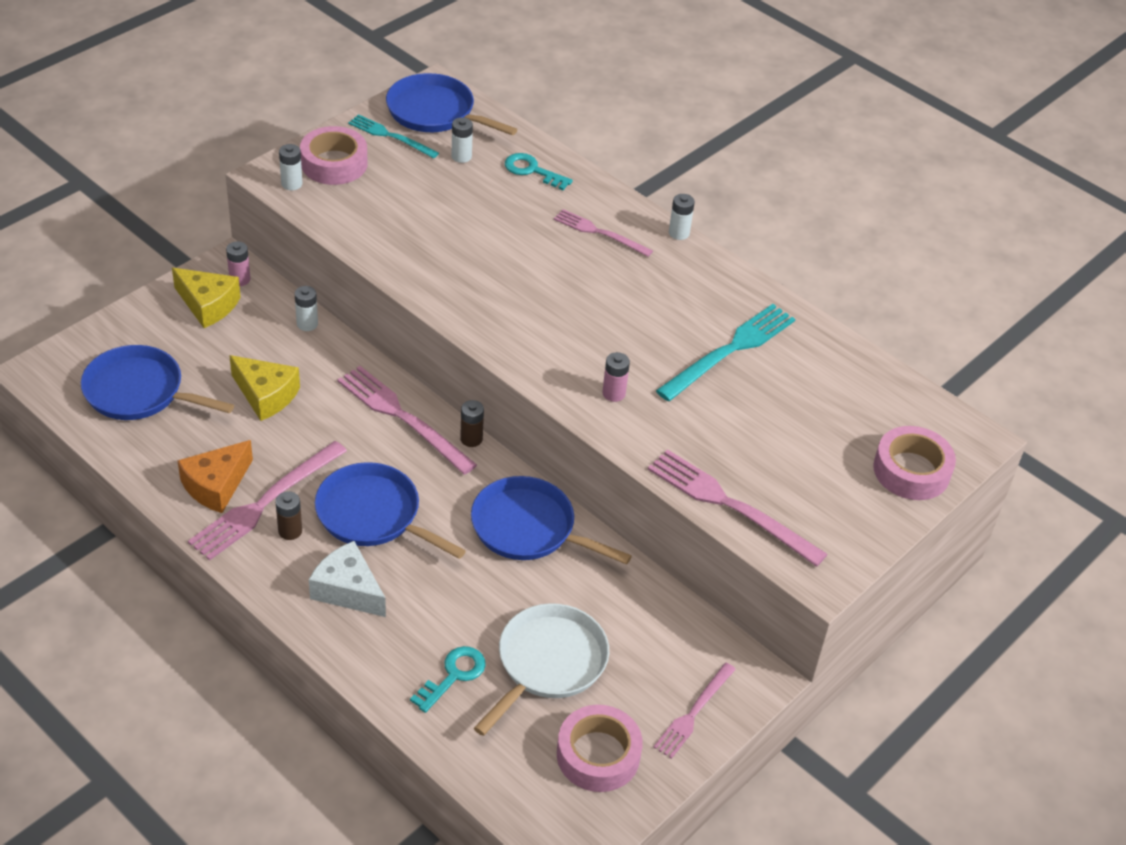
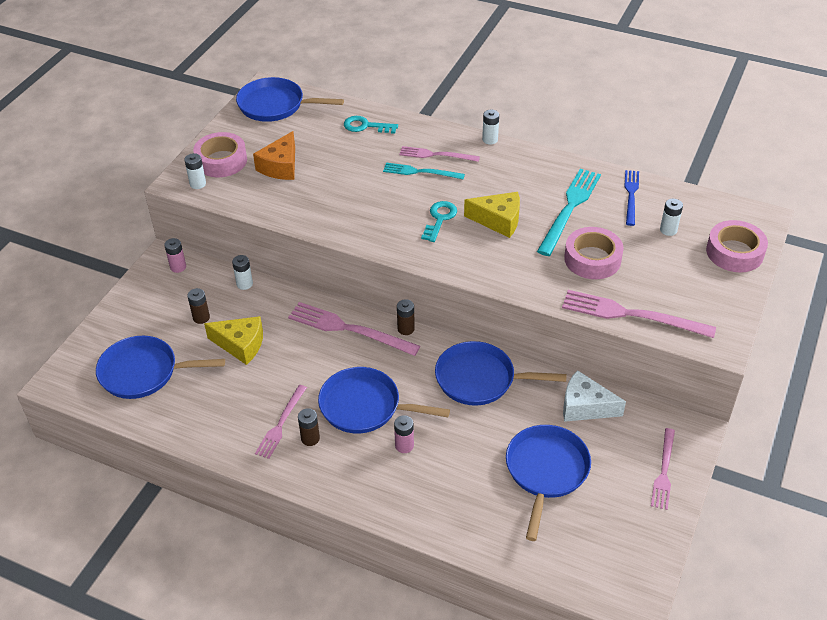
camera: 15 degrees left, 0 degrees up
yellow cheese [172,268,241,328] -> yellow cheese moved to [464,192,520,238]
orange cheese [177,440,253,513] -> orange cheese moved to [253,131,295,180]
pink fork [188,441,347,560] -> pink fork [255,385,307,459], size x0.62
white cheese [309,541,386,617] -> white cheese moved to [563,370,626,422]
turquoise fork [348,114,439,158] -> turquoise fork moved to [383,163,465,179]
turquoise key [410,646,486,713] -> turquoise key moved to [421,201,457,242]
white battery [452,117,473,163] -> white battery moved to [660,199,683,236]
white pan [474,603,609,736] -> blue pan [506,425,591,541]
pink tape [557,705,643,792] -> pink tape moved to [564,227,624,279]
pink battery [602,352,630,402] -> pink battery moved to [394,415,414,453]
none -> brown battery [187,288,210,324]
none -> blue fork [625,170,639,226]

